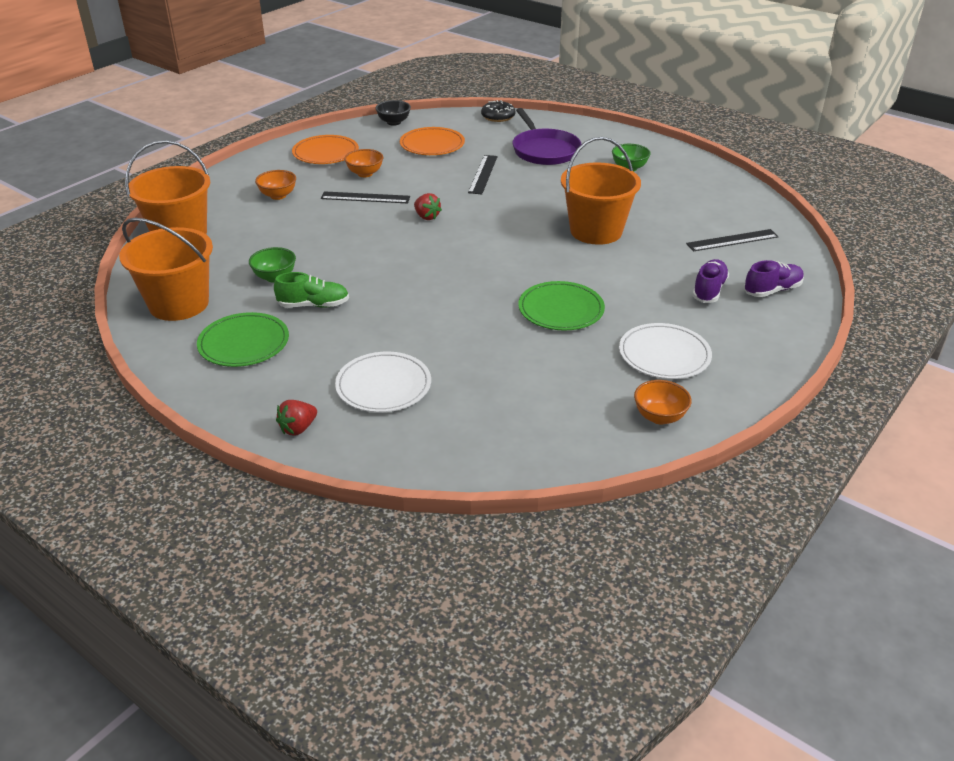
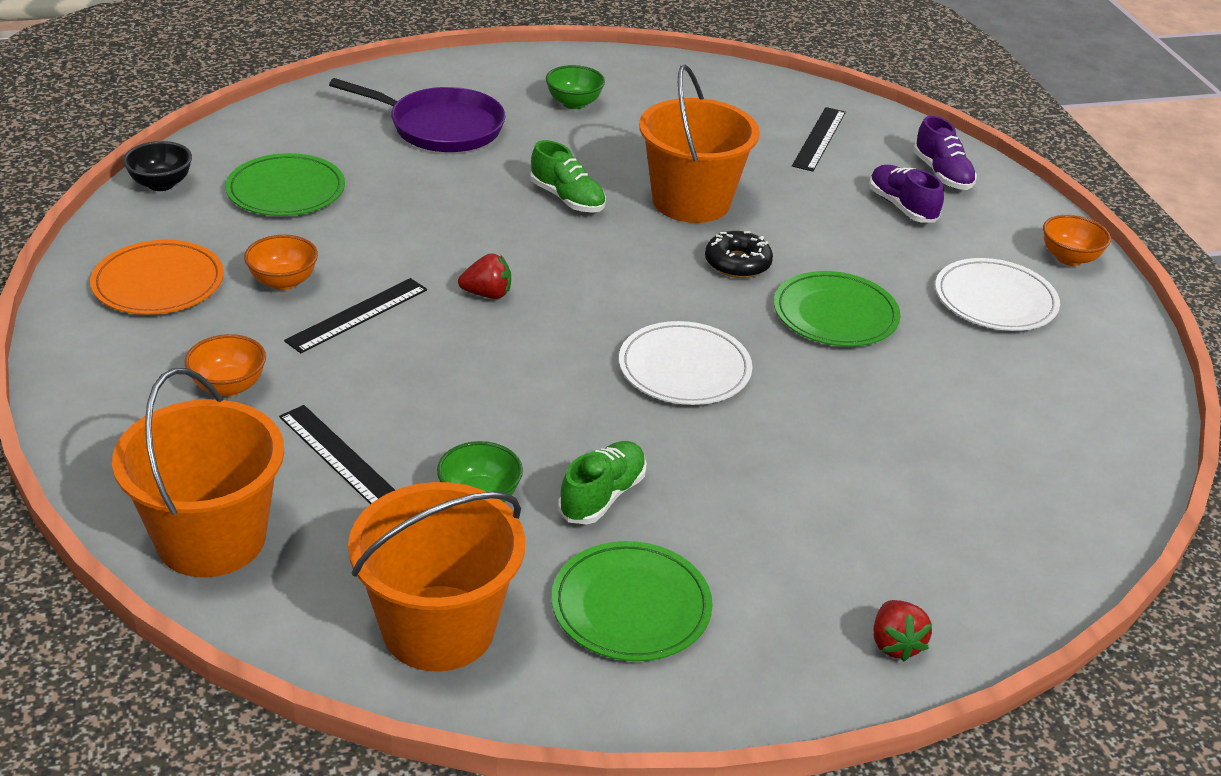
camera: 55 degrees left, 0 degrees up
white plate [335,352,431,412] -> white plate moved to [619,321,753,405]
orange plate [400,127,465,155] -> green plate [225,153,345,216]
black ruler [468,155,498,194] -> black ruler moved to [279,405,395,504]
black donut [481,100,516,122] -> black donut moved to [705,231,773,278]
orange bowl [634,380,692,425] -> orange bowl moved to [1043,215,1111,266]
purple shoe [744,260,804,297] -> purple shoe turned 150 degrees clockwise [913,116,977,190]
none -> green shoe [530,140,606,213]

